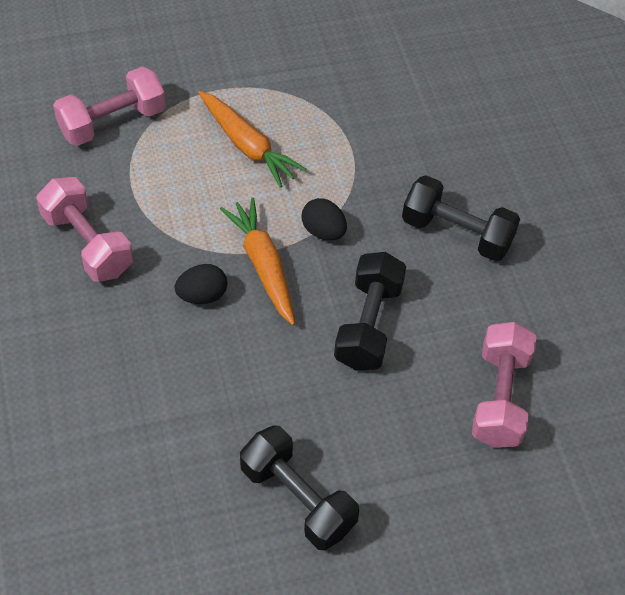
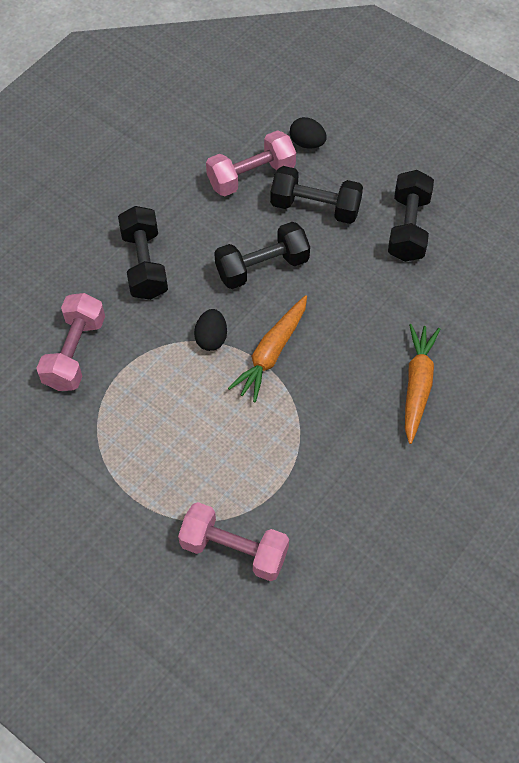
camera: 125 degrees left, 5 degrees up
pink dumbbell [36,177,133,282] -> pink dumbbell moved to [36,293,105,391]
black egg [175,264,227,304] -> black egg moved to [290,117,327,148]
orange carrot [198,91,306,188] -> orange carrot moved to [405,324,440,444]
none -> black dumbbell [270,166,363,224]

